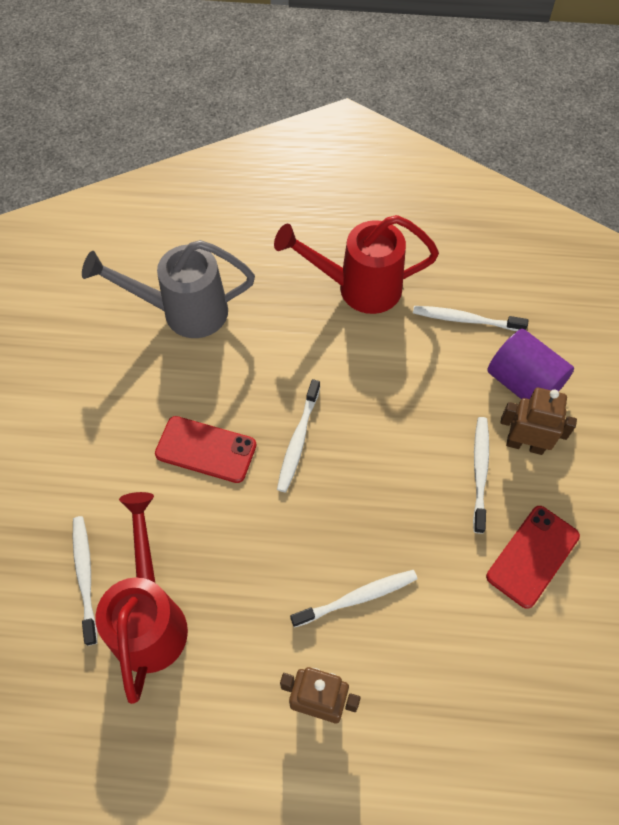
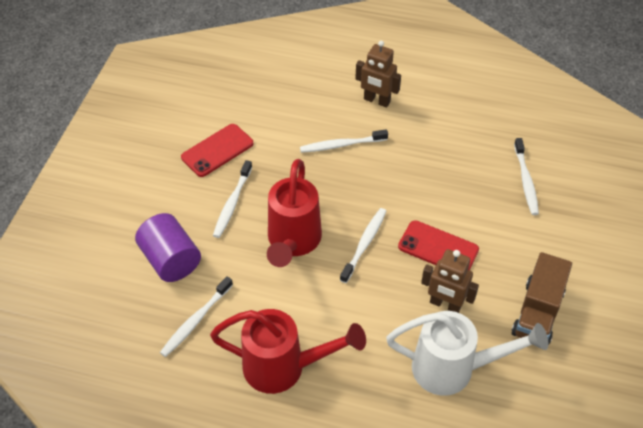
camera: 170 degrees left, 10 degrees down
grey watering can [82,240,255,338] -> white watering can [386,311,548,396]
red watering can [95,492,188,704] -> red watering can moved to [267,159,322,267]
white toothbrush [413,306,528,331] -> white toothbrush turned 105 degrees clockwise [160,276,233,357]
brown robot [500,388,577,455] -> brown robot moved to [421,249,479,313]
none -> brown truck [512,252,572,346]

